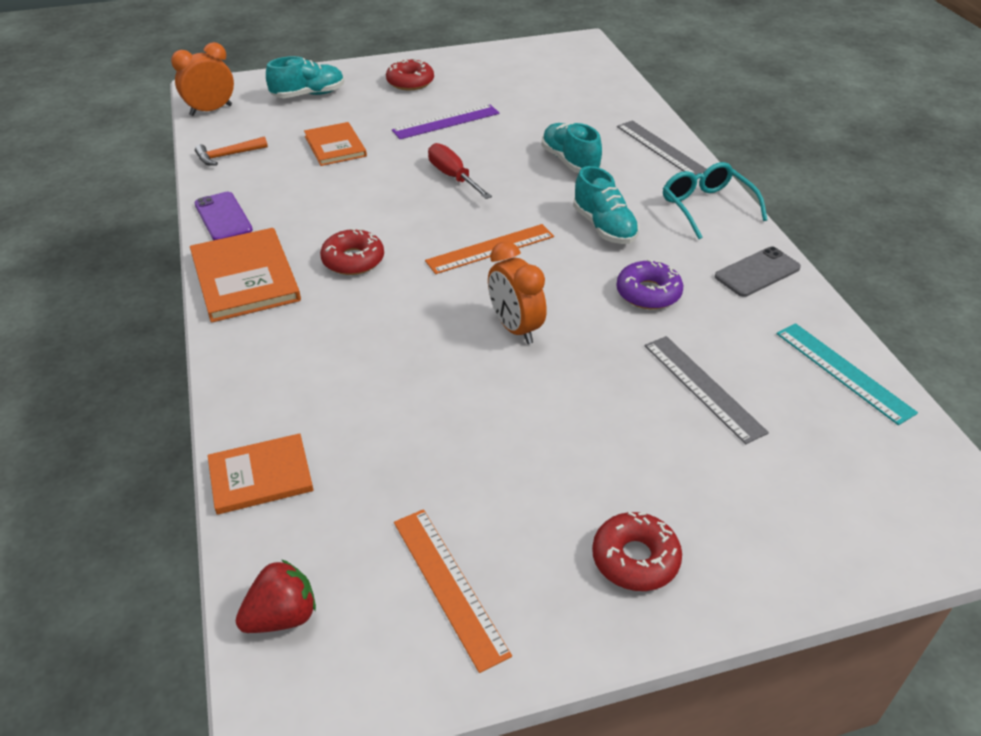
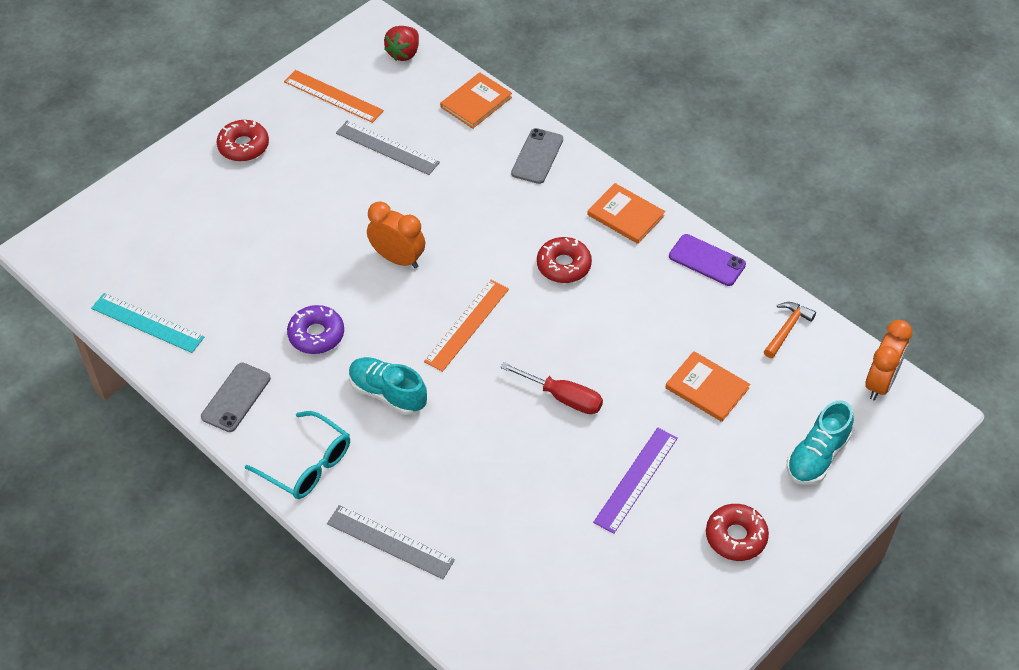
camera: 150 degrees right, 10 degrees up
orange book [190,228,301,323] -> orange book [587,183,665,244], size x0.65
turquoise shoe [541,123,602,173] -> none
grey ruler [645,336,769,444] -> grey ruler moved to [336,121,440,175]
none -> grey phone [511,128,563,184]

